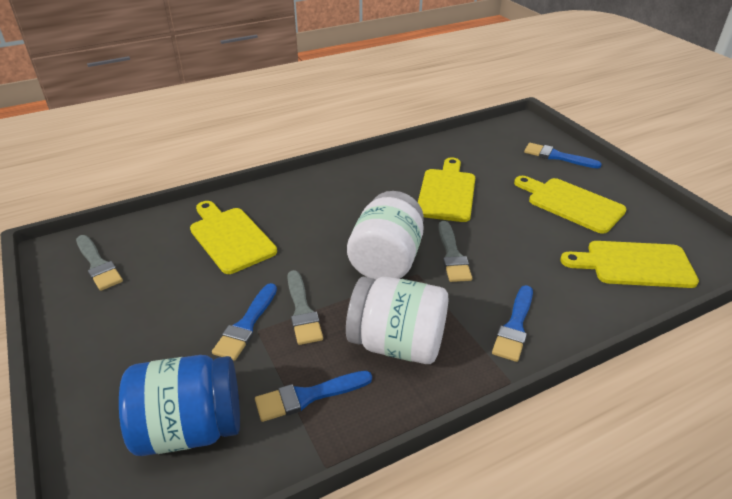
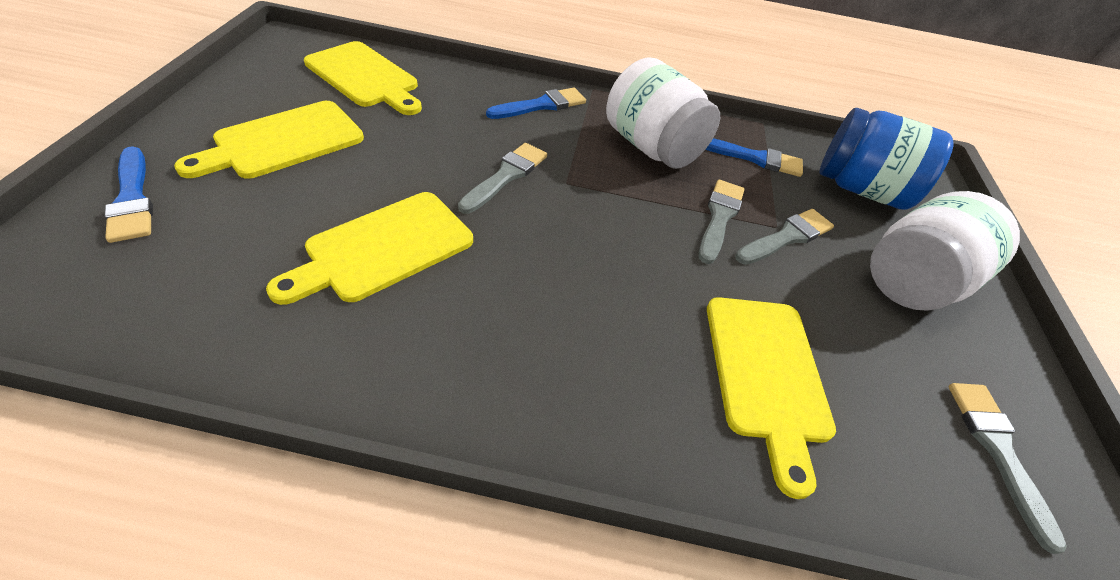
camera: 150 degrees left, 10 degrees up
blue brush [212,283,277,361] -> grey brush [735,209,834,265]
white jar [347,191,424,280] -> white jar moved to [870,191,1020,311]
yellow cutting board [514,176,627,234] -> yellow cutting board turned 60 degrees clockwise [174,101,364,179]

